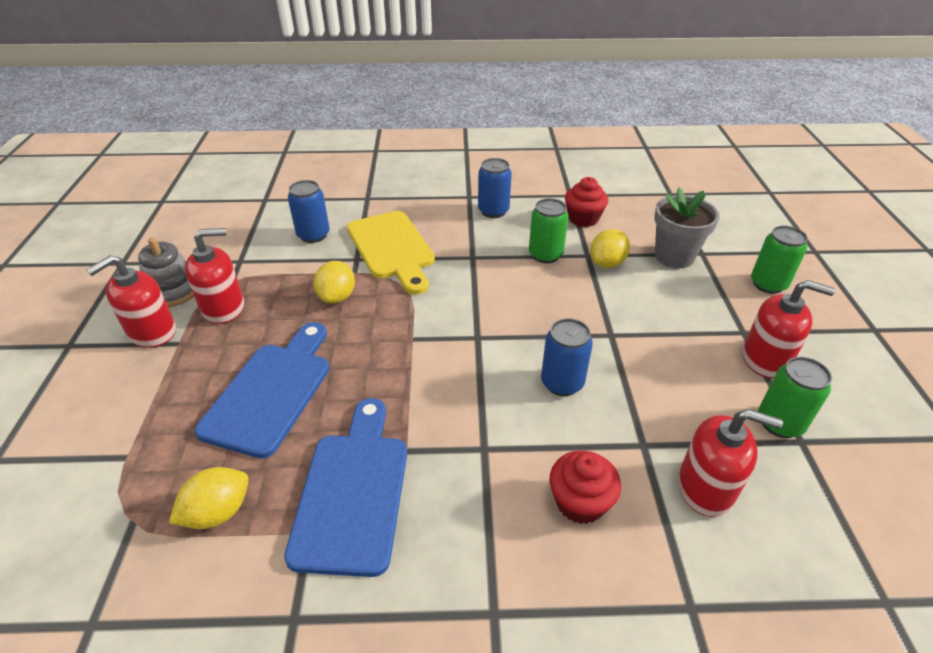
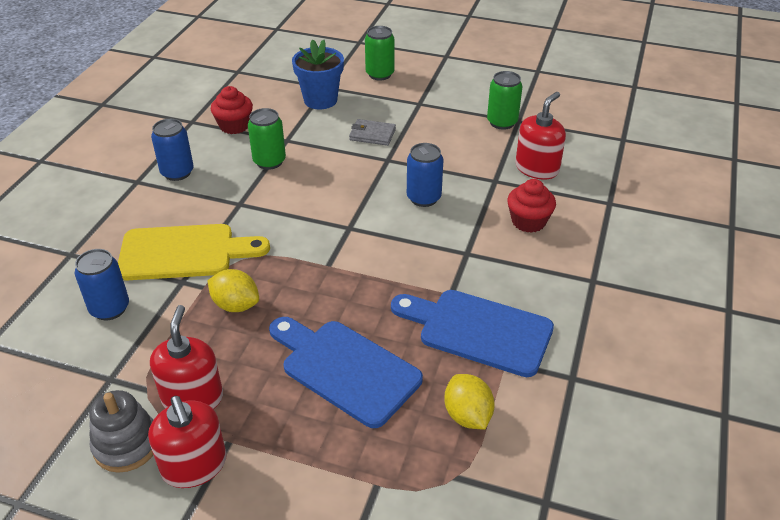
camera: 70 degrees left, 0 degrees up
yellow lemon [590,229,630,268] -> none
grey flower pot [654,188,720,268] -> blue flower pot [292,39,344,109]
red soap dispenser [742,280,835,378] -> none
none -> grey wallet [349,119,396,146]

